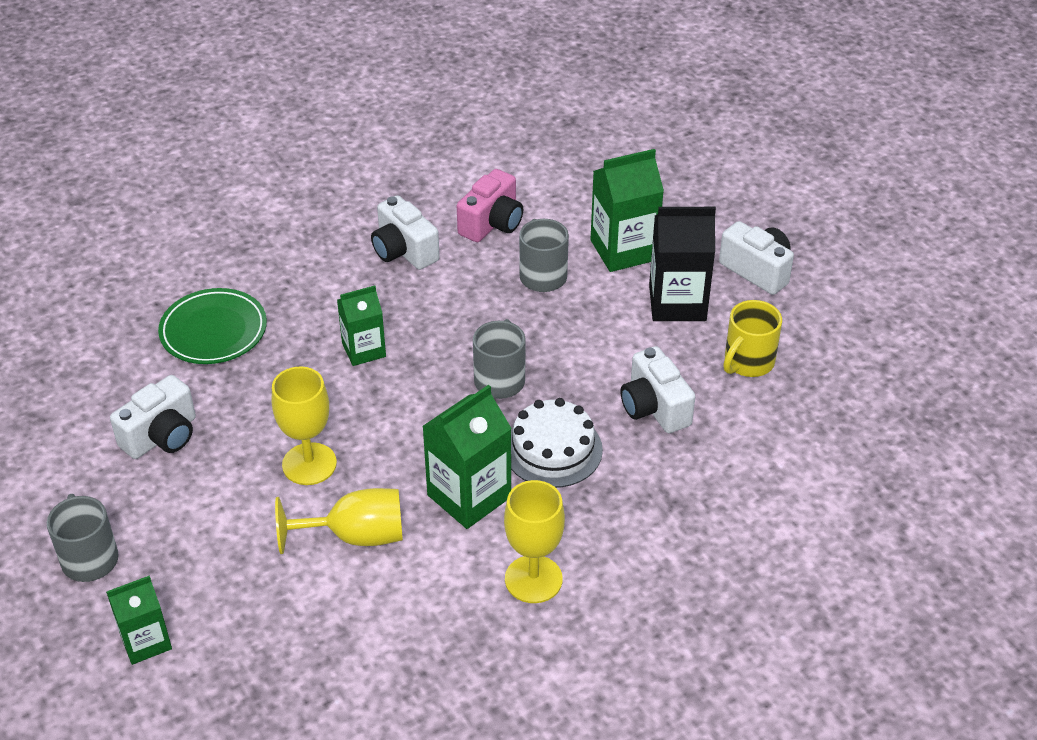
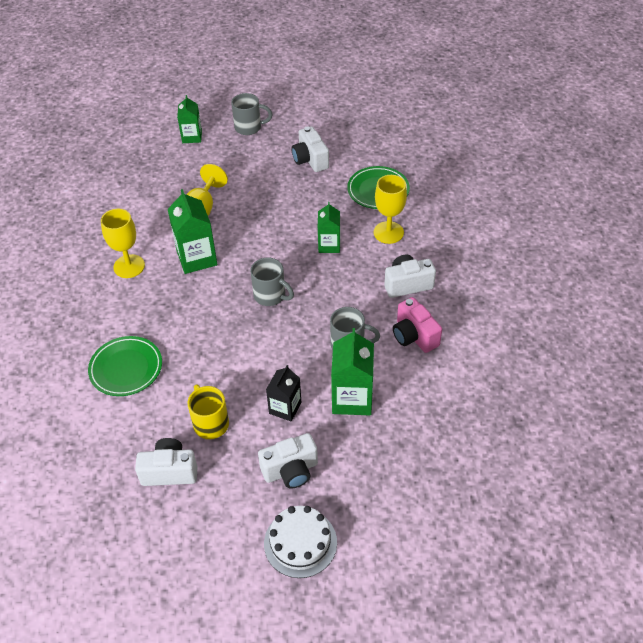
camera: 115 degrees right, 5 degrees up
yellow goblet [272,367,337,485] -> yellow goblet moved to [374,175,407,244]
white cake [511,398,603,488] -> white cake moved to [264,506,337,578]
white camera [620,346,695,433] -> white camera moved to [135,438,198,486]
black carton [649,207,716,321] -> black carton [266,365,302,422], size x0.64
none -> green plate [88,336,162,396]

